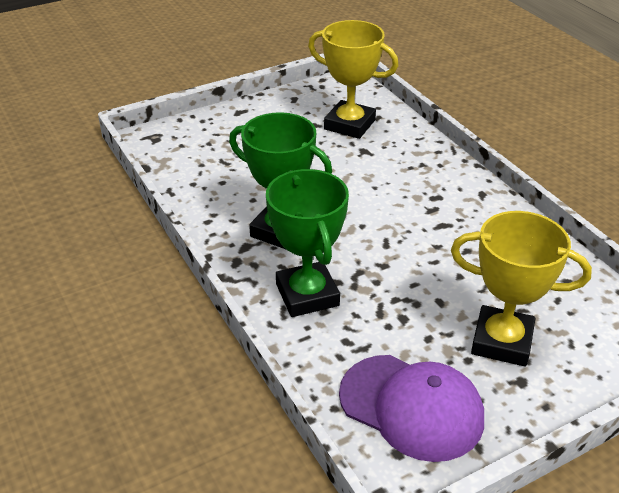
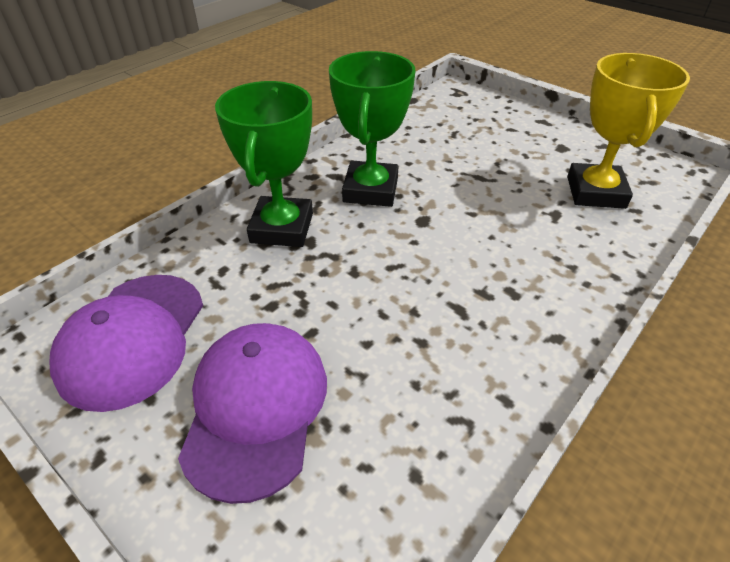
camera: 70 degrees right, 5 degrees up
green trophy [266,169,349,317] -> green trophy turned 45 degrees counterclockwise [215,81,313,247]
yellow trophy [451,211,592,367] -> purple cap [178,323,327,504]

